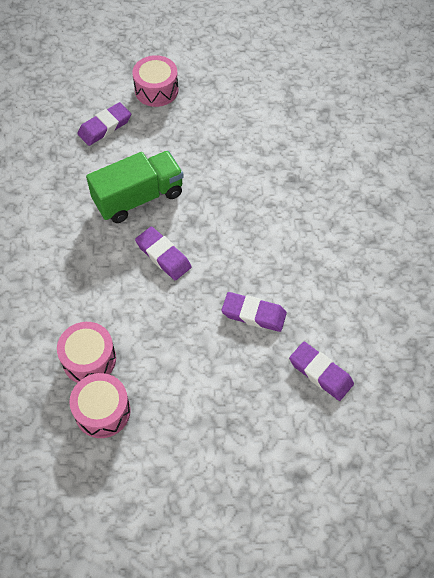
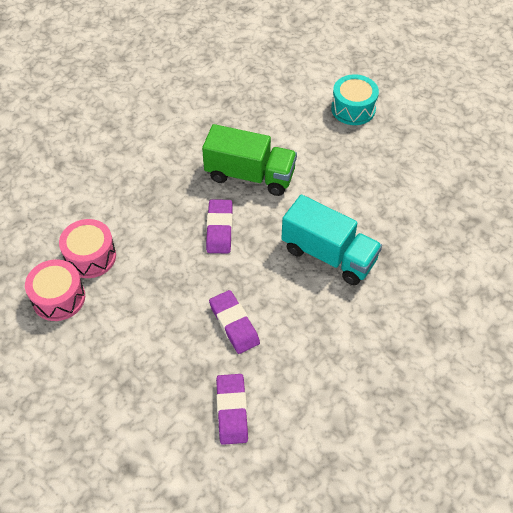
camera: 45 degrees right, 5 degrees down
purple eraser [77,102,131,146] -> none
pink drum [132,55,179,107] -> turquoise drum [331,74,379,125]
none -> turquoise truck [281,195,382,285]

